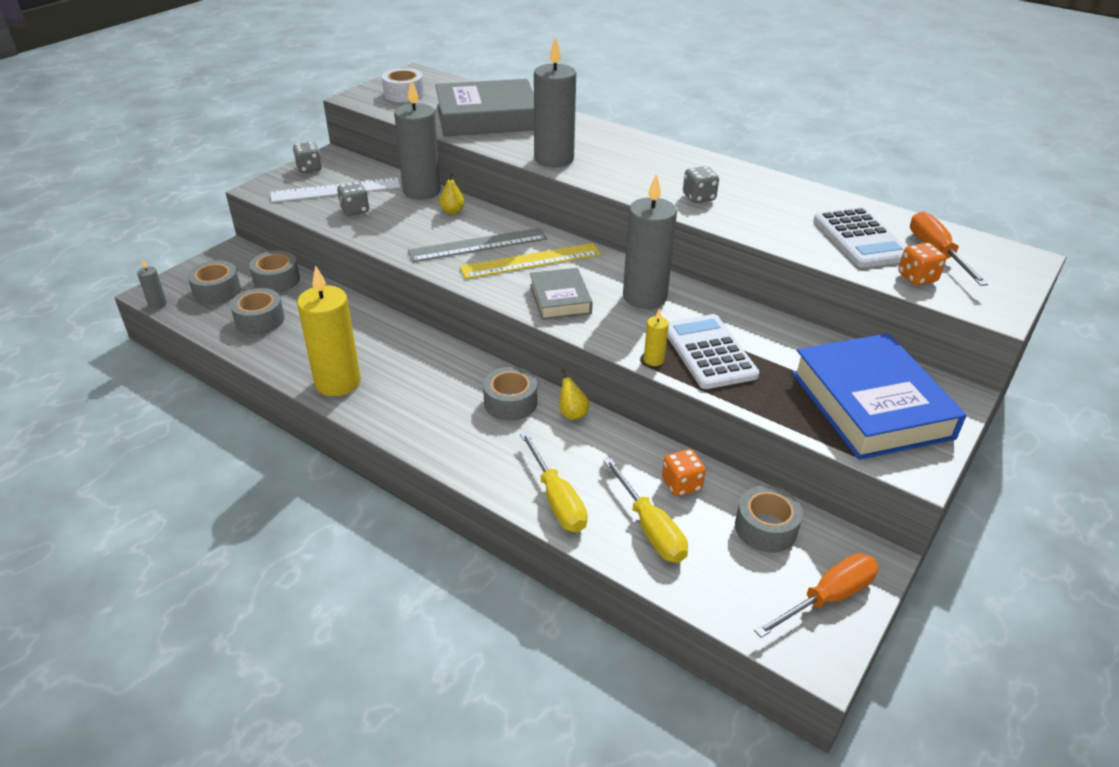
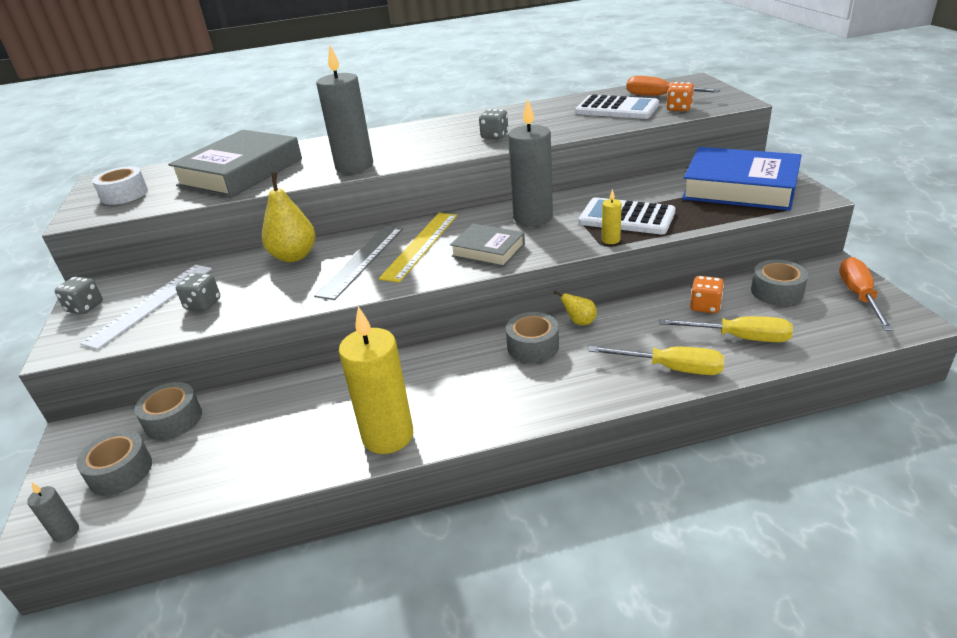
camera: 45 degrees left, 5 degrees down
grey tape [230,288,285,334] -> none
grey candle [394,80,441,200] -> none
yellow pear [439,172,465,214] -> yellow pear [262,172,315,262], size x1.98

